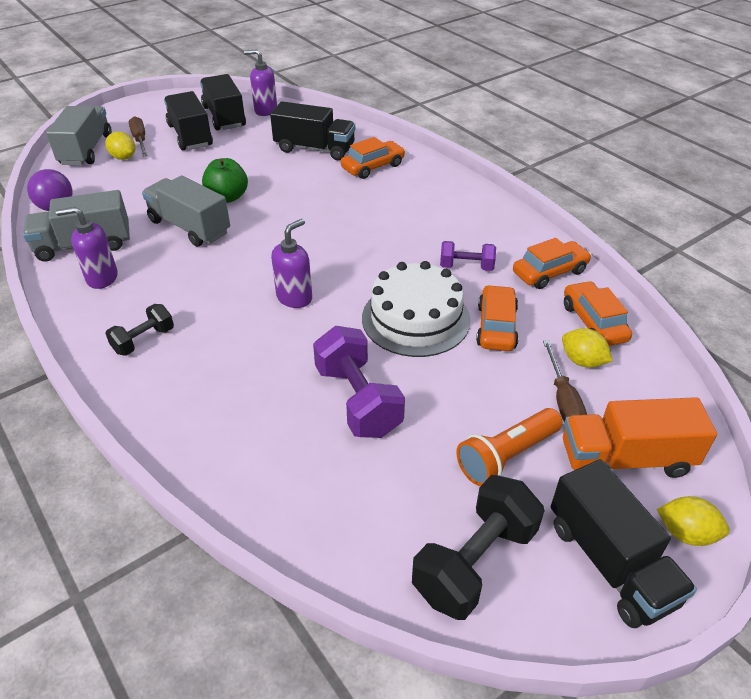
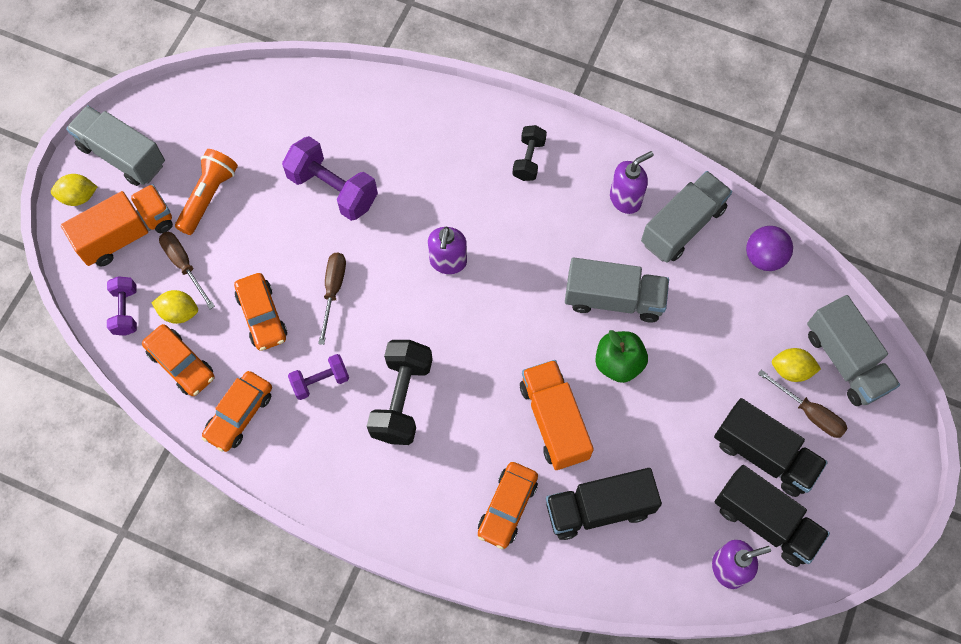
camera: 150 degrees right, 25 degrees up
white cake [362,261,470,357] -> brown screwdriver [318,253,346,345]
black dumbbell [412,475,545,620] -> black dumbbell moved to [367,340,433,445]
black truck [551,459,697,628] -> grey truck [66,105,165,186]
none -> purple dumbbell [107,276,137,336]
none -> orange truck [520,360,594,470]

